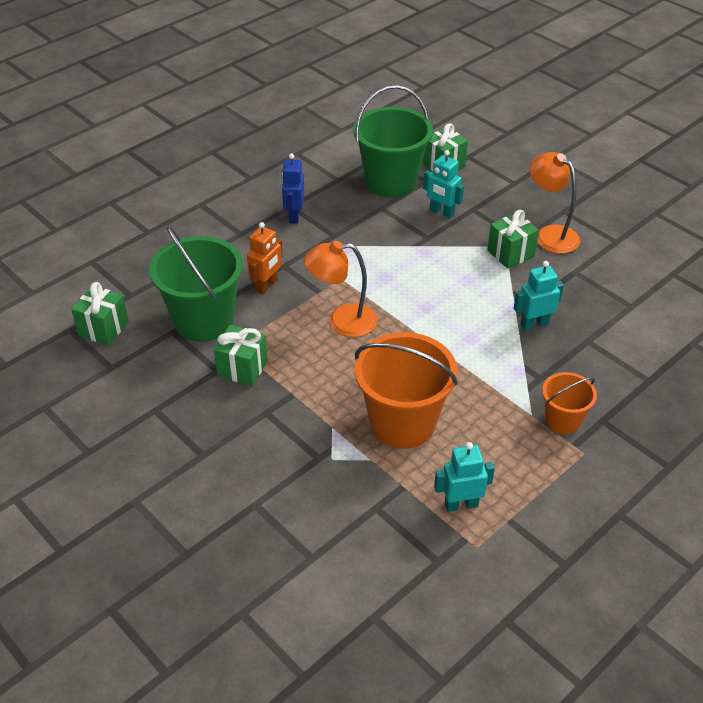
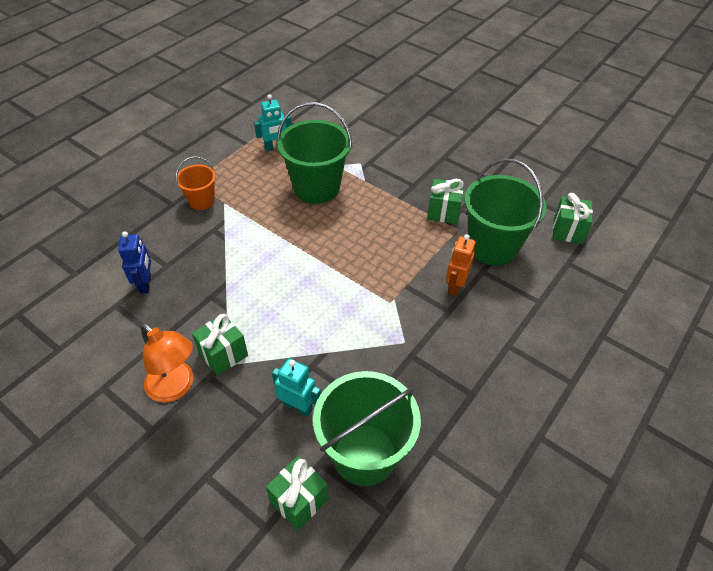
camera: 170 degrees right, 5 degrees up
blue robot [282,153,304,224] -> blue robot moved to [118,231,151,294]
orange lamp [304,241,377,337] -> none
orange bucket [354,332,458,449] -> green bucket [277,102,352,204]
turquoise robot [514,261,564,330] -> none

